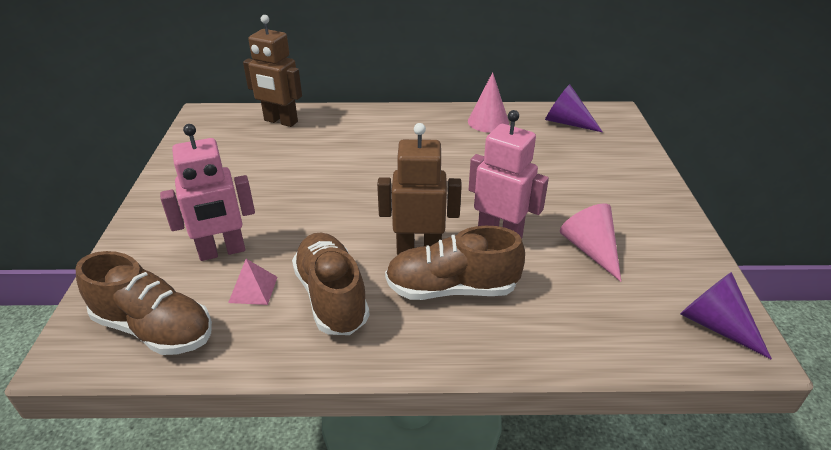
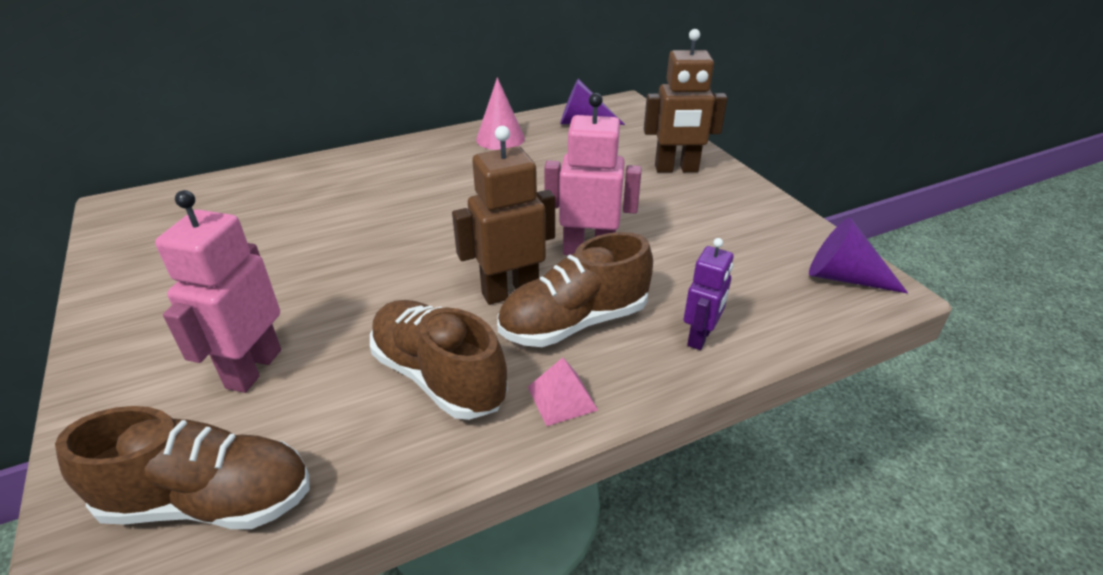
camera: 25 degrees left, 0 degrees up
pink robot [160,124,255,261] -> pink robot turned 150 degrees clockwise [155,190,281,393]
pink pyramid [228,259,277,305] -> pink pyramid moved to [528,357,598,426]
brown robot [243,15,302,127] -> brown robot moved to [644,29,728,173]
pink cone [560,203,621,282] -> none
none -> purple robot [684,238,734,350]

